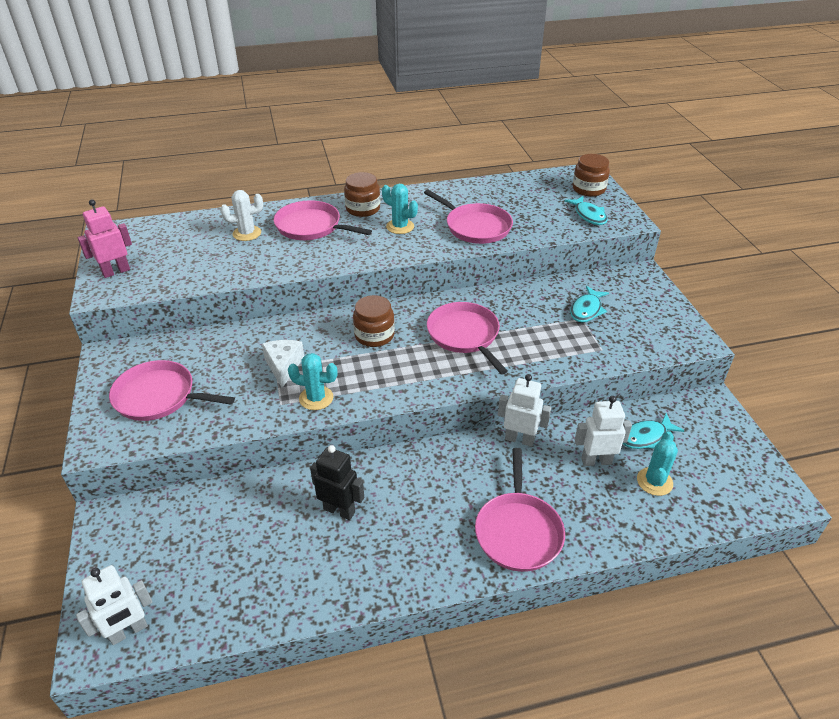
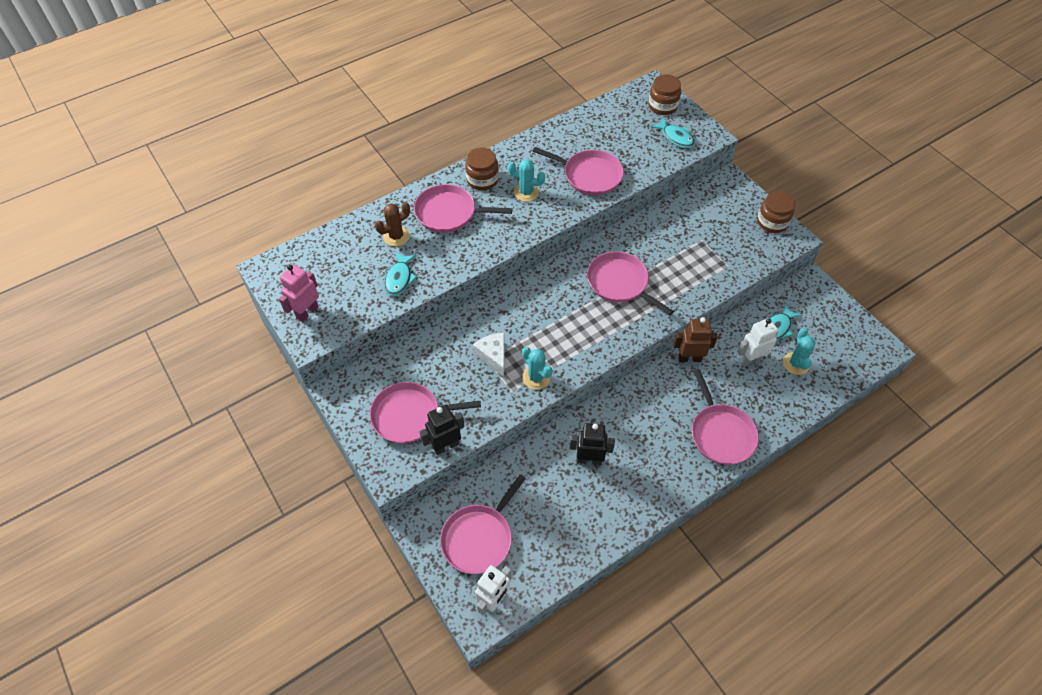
camera: 20 degrees left, 15 degrees up
white cactus [220,190,263,241] -> brown cactus [375,202,410,246]
turquoise cactus [288,353,338,410] -> turquoise cactus turned 60 degrees clockwise [522,347,552,390]
brown jar [353,295,395,347] -> brown jar moved to [757,191,795,233]
white robot [498,374,551,447] -> brown robot [673,317,718,362]
turquoise fish [570,286,609,322] -> turquoise fish moved to [384,252,417,296]
none -> black robot [420,405,465,455]
none -> pink pan [440,475,526,574]

